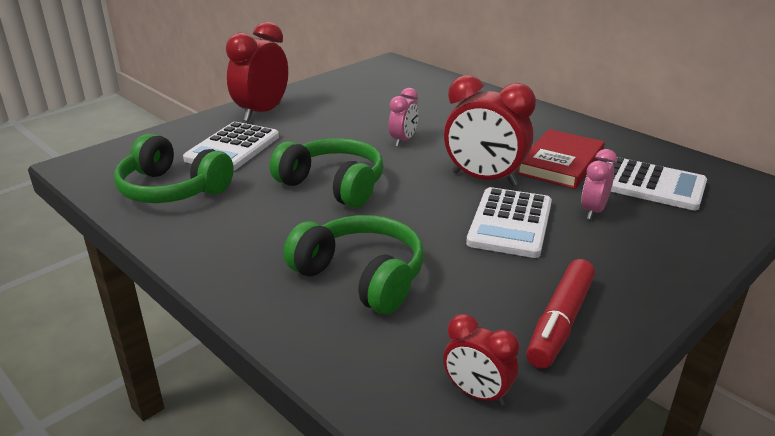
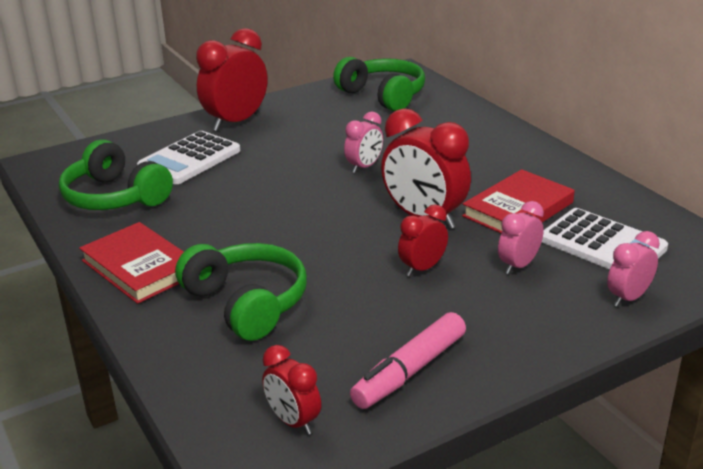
camera: 15 degrees right, 0 degrees up
green headphones [270,138,384,208] -> green headphones moved to [333,57,425,111]
white calculator [466,187,552,258] -> red clock [398,204,448,276]
red marker [526,259,595,369] -> pink marker [350,312,466,409]
none -> red book [79,222,184,304]
none -> pink clock [607,231,660,307]

